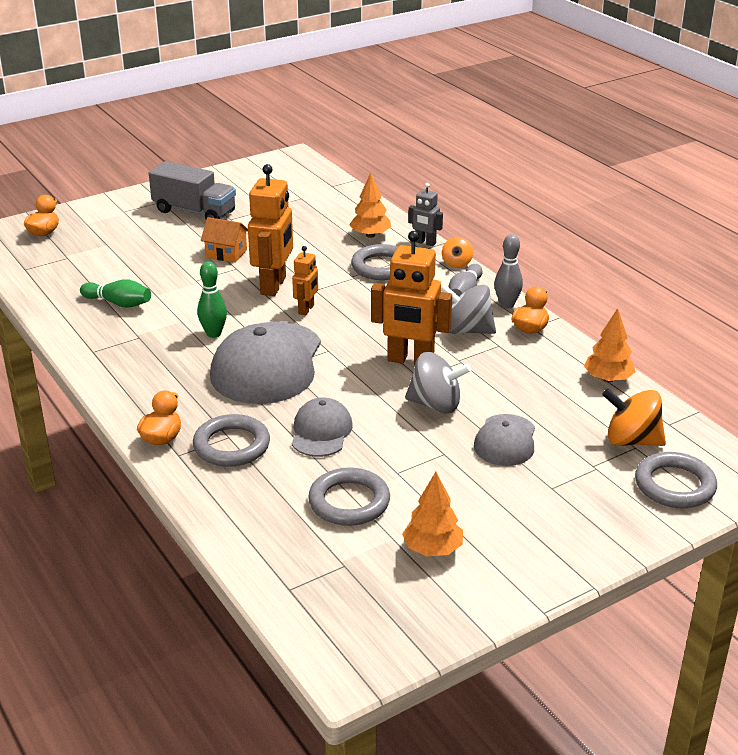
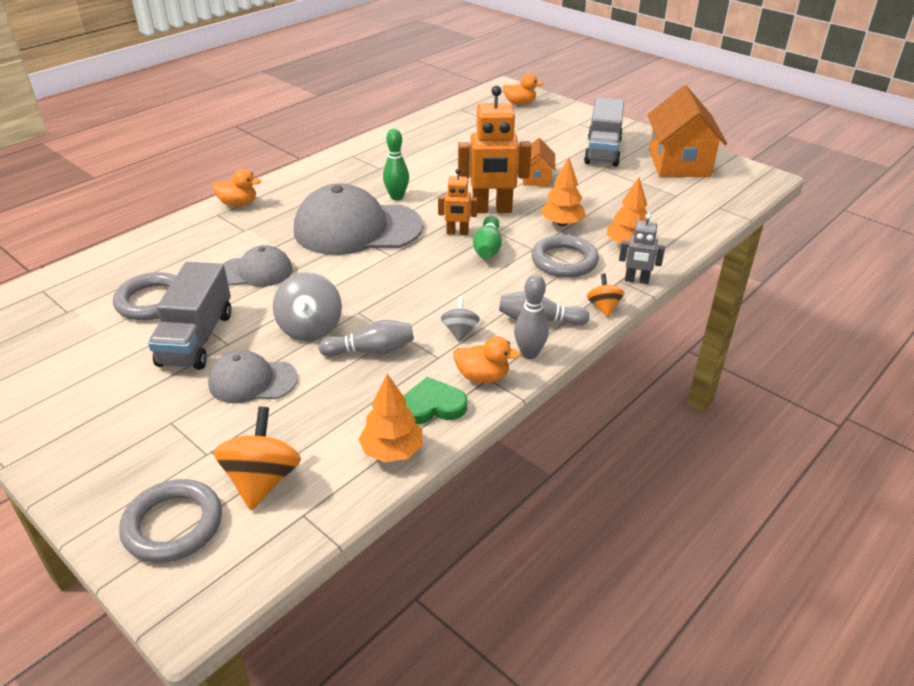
camera: 75 degrees right, 5 degrees up
green bowling pin [80,279,151,308] -> green bowling pin moved to [473,216,502,259]
grey ring [193,414,270,467] -> none
orange robot [371,231,452,365] -> none
orange tree [402,472,463,556] -> orange tree moved to [541,157,586,226]
grey robot [408,183,443,246] -> grey robot turned 90 degrees counterclockwise [619,213,665,284]
grey spinning top [441,284,496,334] -> grey spinning top [441,297,480,342], size x0.57
orange spinning top [442,237,473,268] -> orange spinning top turned 90 degrees clockwise [587,274,625,317]
none -> grey truck [148,262,232,370]
none -> grey bowling pin [319,320,414,357]
none -> green heart [404,377,467,424]
none -> orange house [647,86,727,177]

